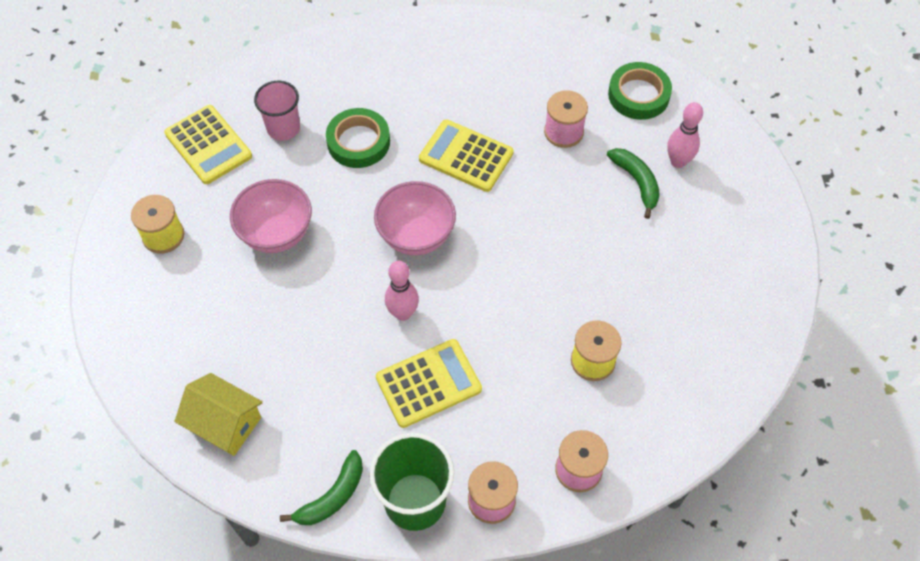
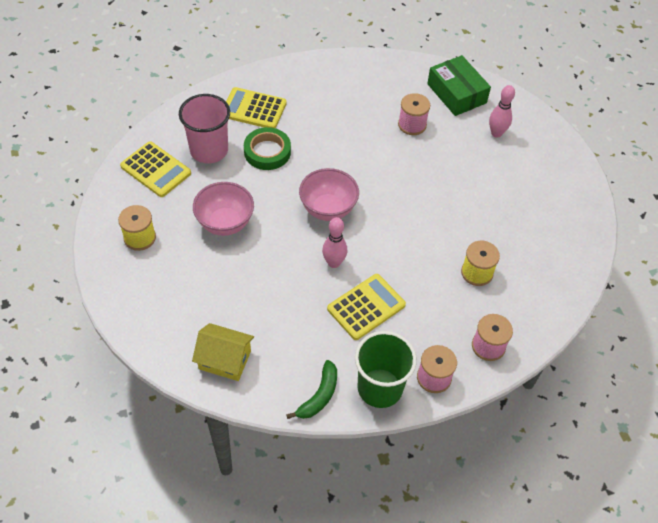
camera: 15 degrees left, 5 degrees down
pink cup [254,81,300,141] -> pink cup [179,94,230,163], size x1.52
yellow calculator [419,119,514,192] -> yellow calculator moved to [226,87,287,128]
green banana [607,148,660,219] -> none
green tape [608,62,672,120] -> green box [427,55,491,116]

